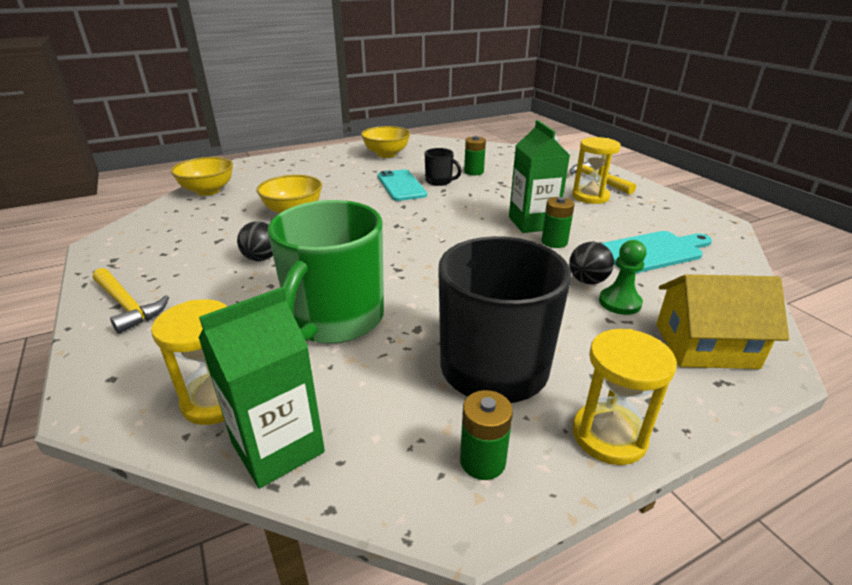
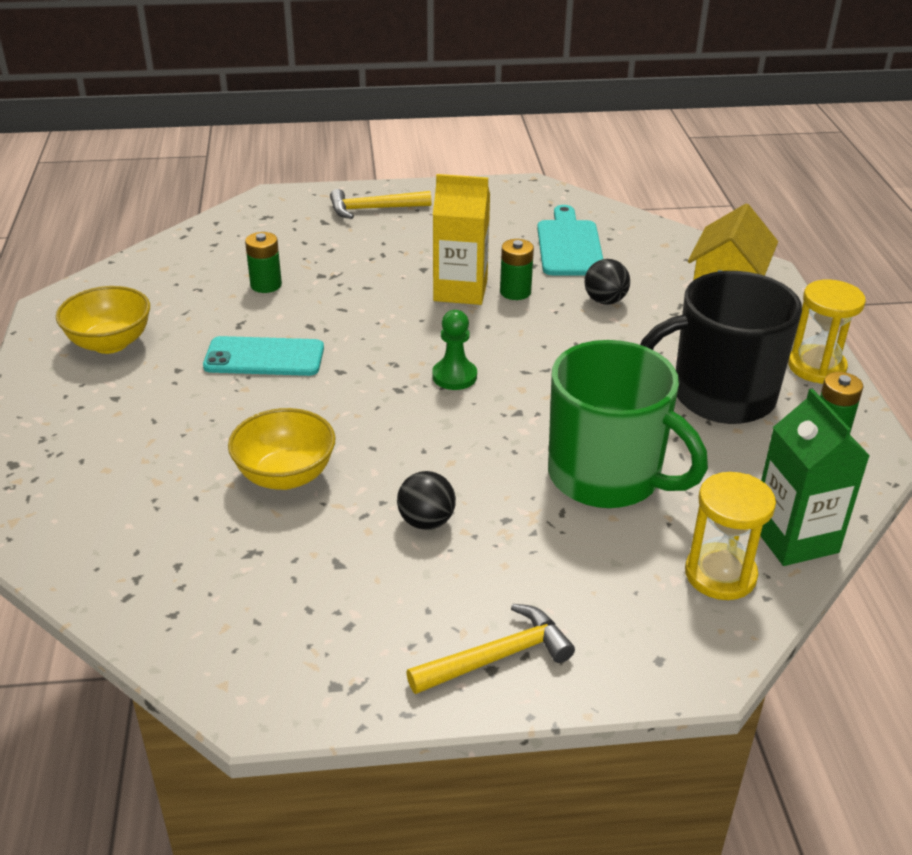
camera: 70 degrees left, 5 degrees up
yellow bowl [171,157,233,196] -> none
black mug [425,148,462,186] -> none
green carton [509,120,570,233] -> yellow carton [433,174,490,305]
yellow hourglass [572,137,621,204] -> none
green pawn [599,240,646,315] -> green pawn moved to [432,310,477,390]

